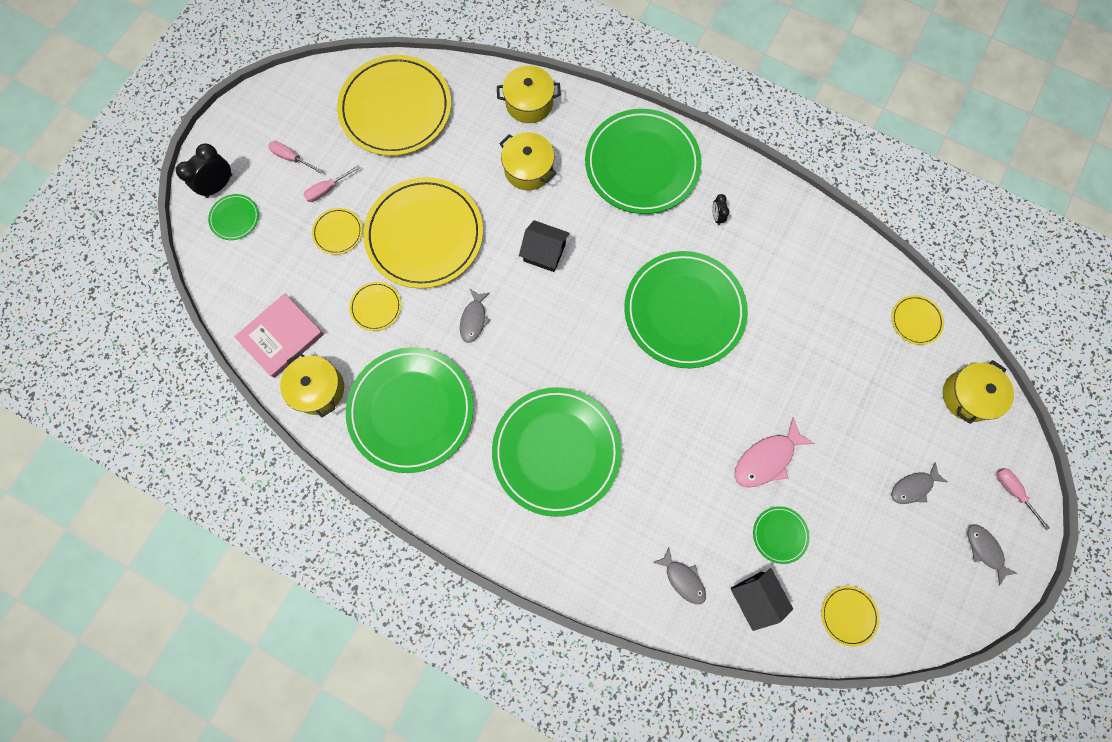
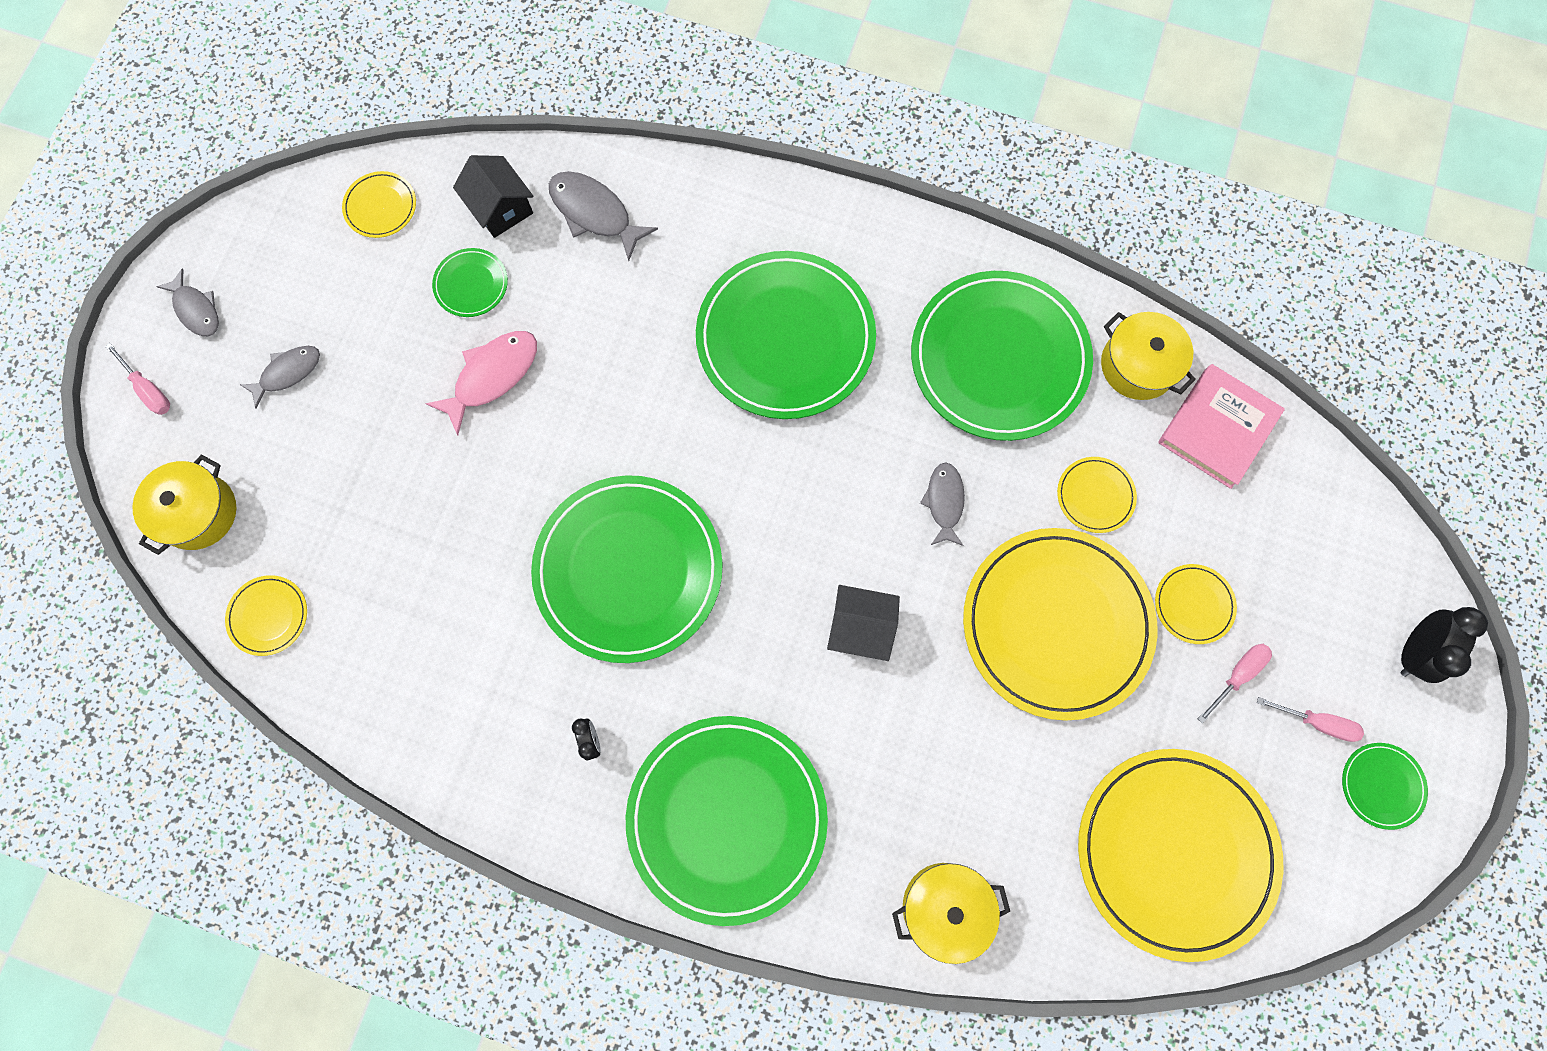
camera: 170 degrees right, 0 degrees up
green plate [208,194,259,240] -> green plate moved to [1342,743,1428,830]
yellow pot [499,132,557,190] -> none
grey fish [653,548,706,604] -> grey fish [549,171,658,261], size x1.50

